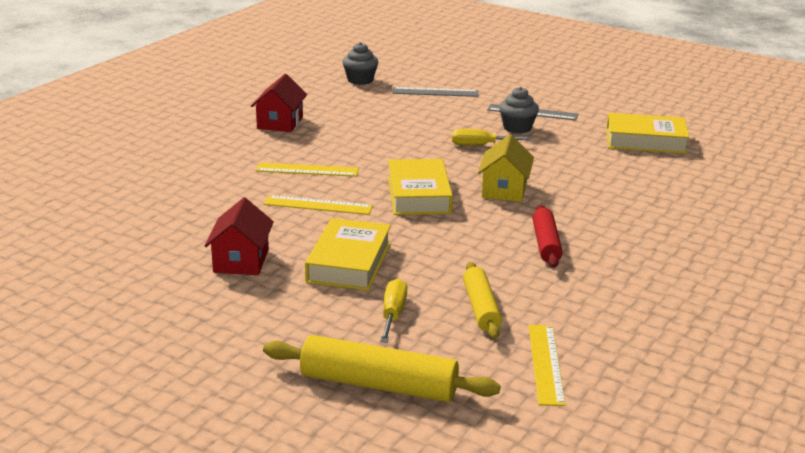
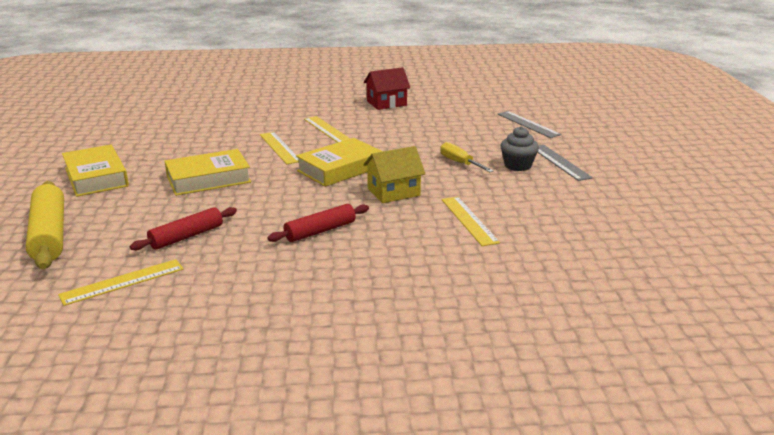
camera: 55 degrees right, 0 degrees up
red house [205,198,274,275] -> none
grey cupcake [342,42,378,85] -> none
yellow screwdriver [380,279,407,343] -> none
yellow rolling pin [463,262,502,339] -> red rolling pin [130,207,237,251]
yellow book [606,113,690,154] -> yellow book moved to [62,145,129,197]
none -> yellow ruler [442,197,500,246]

